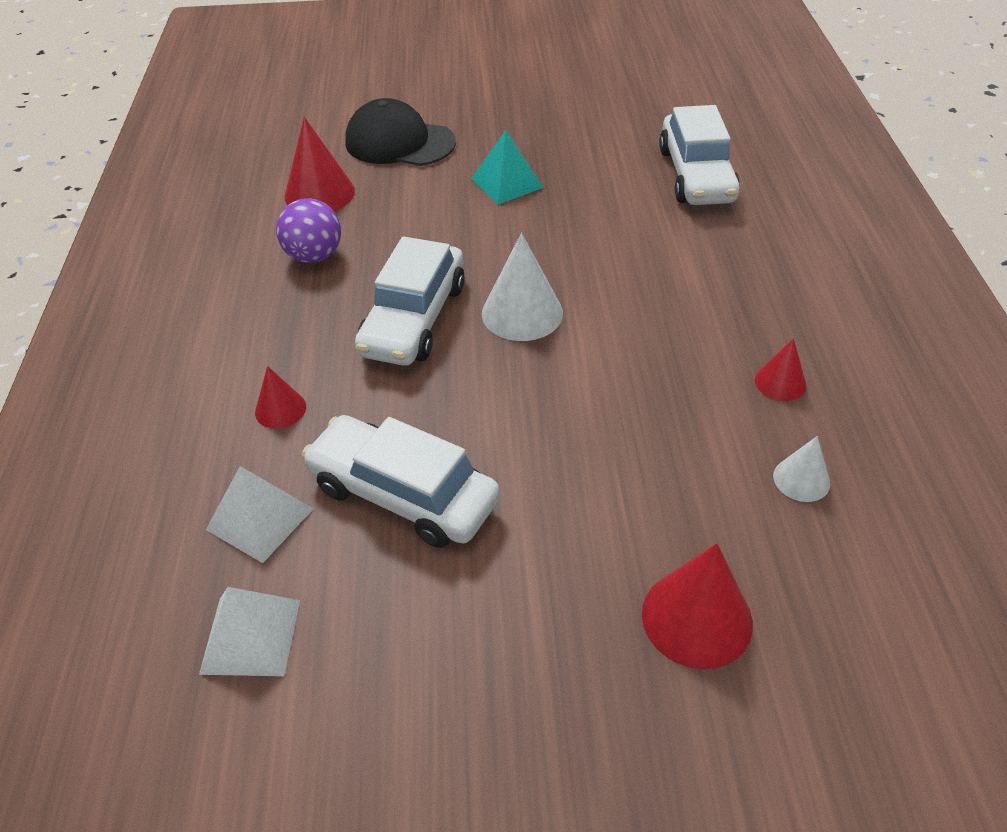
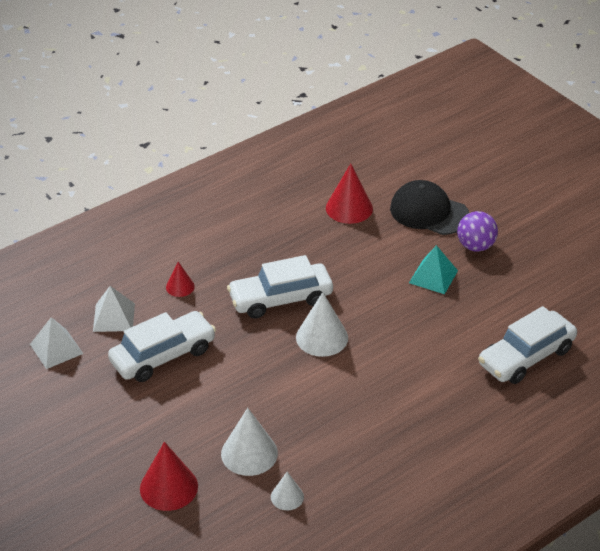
camera: 55 degrees right, 5 degrees down
purple ball [276,198,341,263] -> purple ball moved to [457,211,498,252]
white car [302,415,500,548] -> white car turned 60 degrees clockwise [108,311,216,382]
black cap [345,98,456,166] -> black cap turned 45 degrees counterclockwise [390,180,469,235]
red cone [755,338,806,401] -> none
none -> white cone [221,408,278,476]

